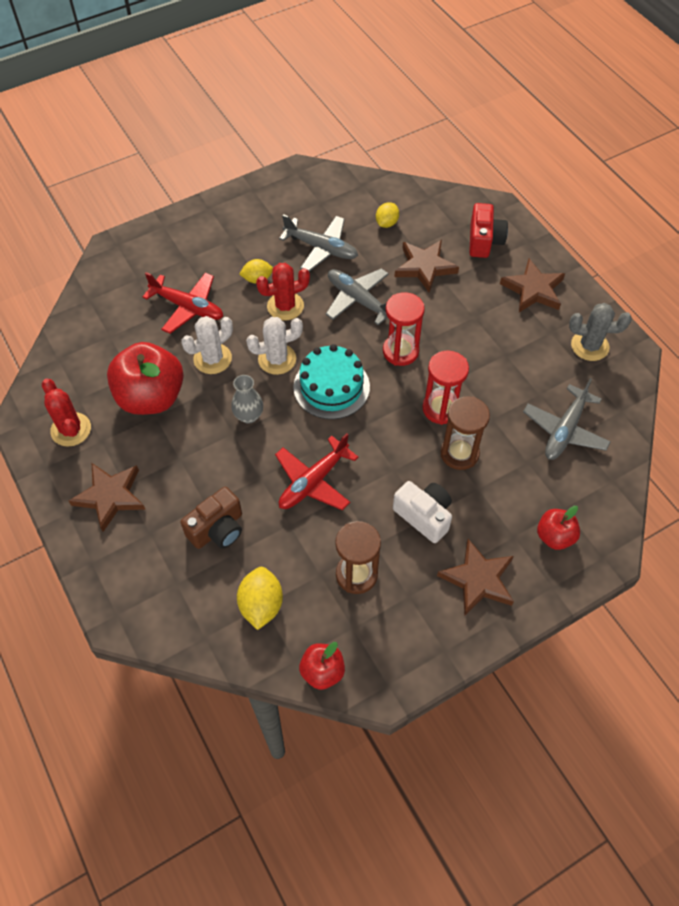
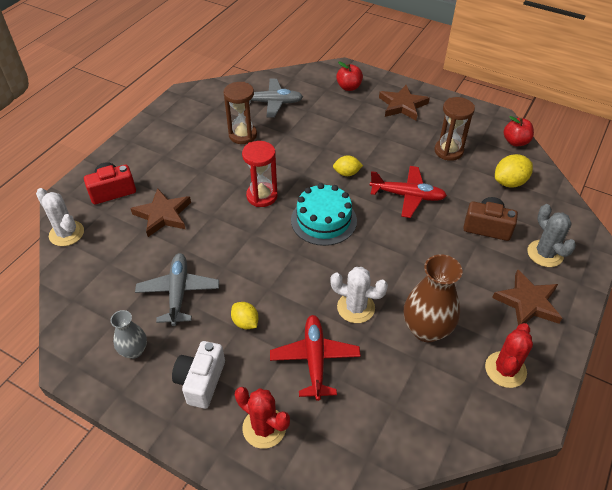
camera: 120 degrees left, 10 degrees down
red apple [107,342,184,415] -> brown vase [404,254,462,342]
grey vase [231,375,263,424] -> grey vase moved to [110,310,147,359]
white cactus [246,317,303,375] -> white cactus moved to [36,188,84,246]
red cactus [256,263,310,320] -> red cactus moved to [235,387,290,449]
grey plane [326,268,389,325] -> none
yellow lemon [376,202,399,228] -> yellow lemon moved to [333,155,363,176]
white camera [393,481,452,543] -> white camera moved to [172,341,225,409]
red hourglass [422,350,469,425] -> none
brown hourglass [440,396,490,470] -> brown hourglass moved to [224,82,257,144]
brown star [500,259,565,312] -> none
grey cactus [569,303,632,361] -> grey cactus moved to [528,204,576,267]

